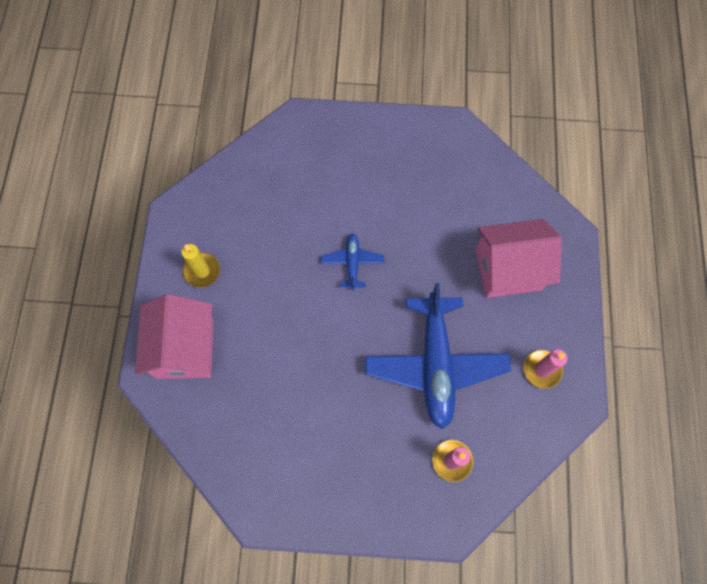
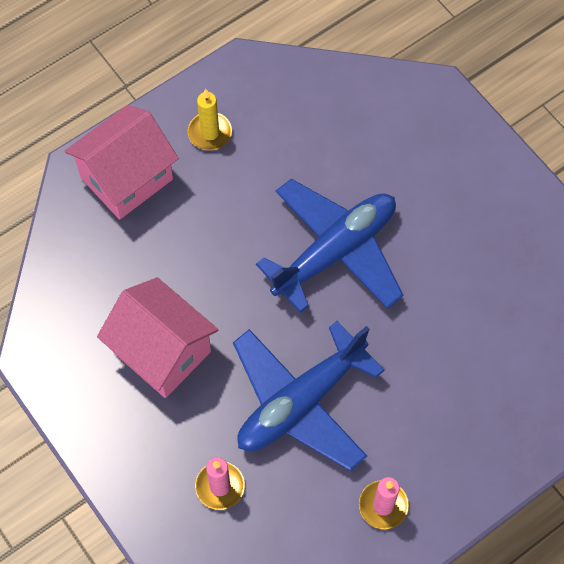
camera: 50 degrees right, 5 degrees down
blue plane [321,233,384,290] -> blue plane [256,179,403,313], size x2.16
pink house [476,219,562,298] -> pink house moved to [97,277,219,398]

